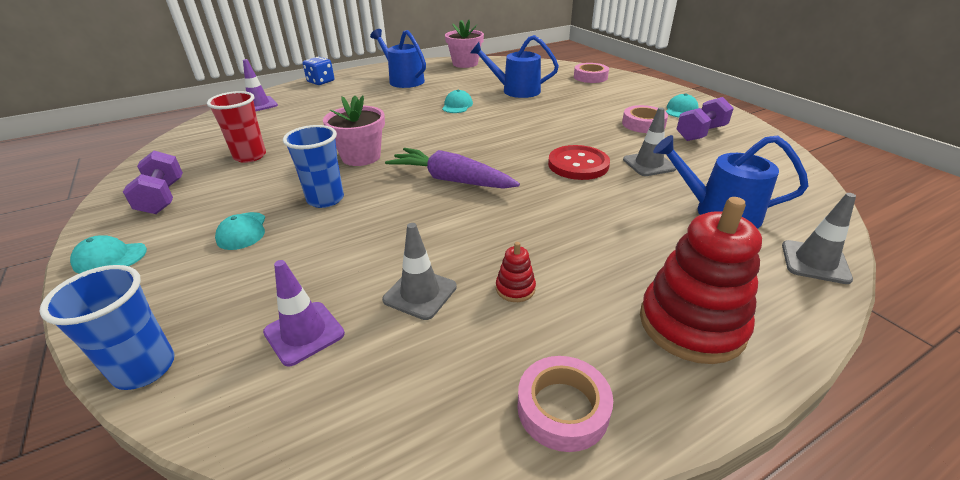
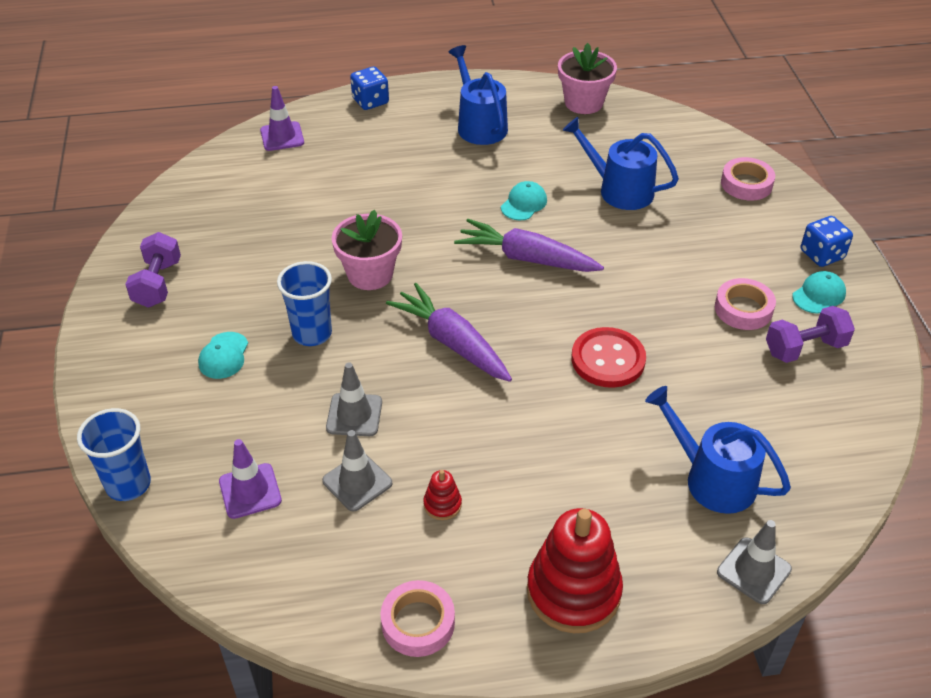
camera: 20 degrees right, 10 degrees up
turquoise cap [70,236,147,274] -> none
red cup [207,91,266,163] -> none
grey traffic cone [623,107,676,176] -> grey traffic cone moved to [326,363,382,436]
none -> purple carrot [454,219,604,272]
none -> blue dice [801,216,853,267]

